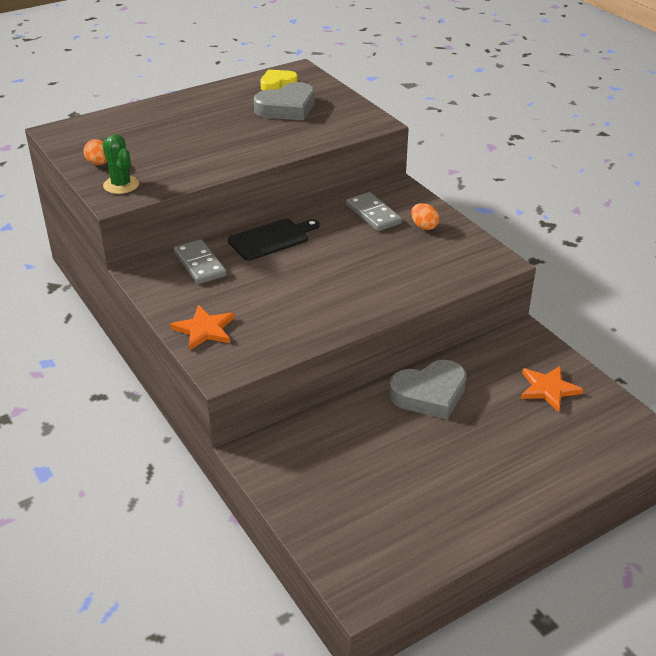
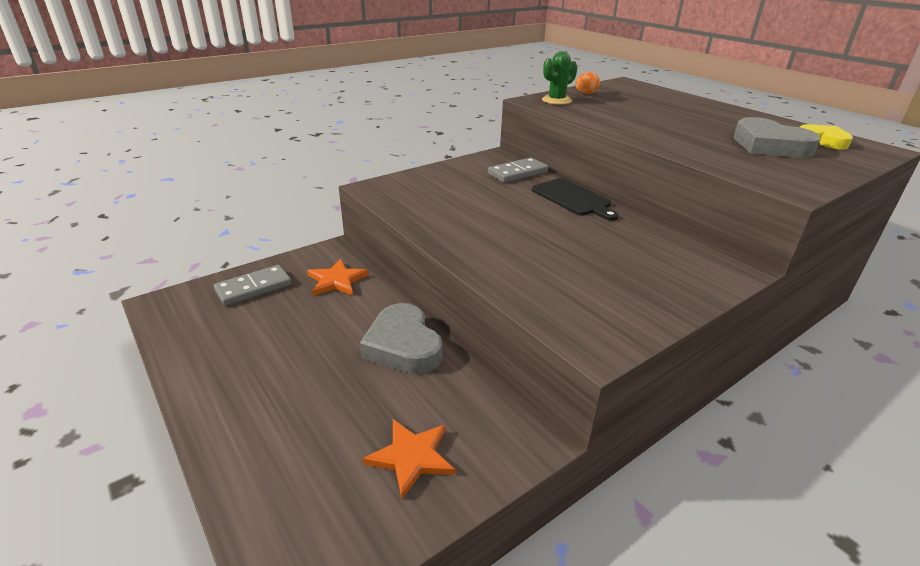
camera: 85 degrees right, 5 degrees down
orange star [170,305,235,350] -> orange star moved to [307,259,369,296]
grey domino [346,192,402,231] -> grey domino moved to [214,265,291,306]
orange egg [411,203,439,230] -> none

